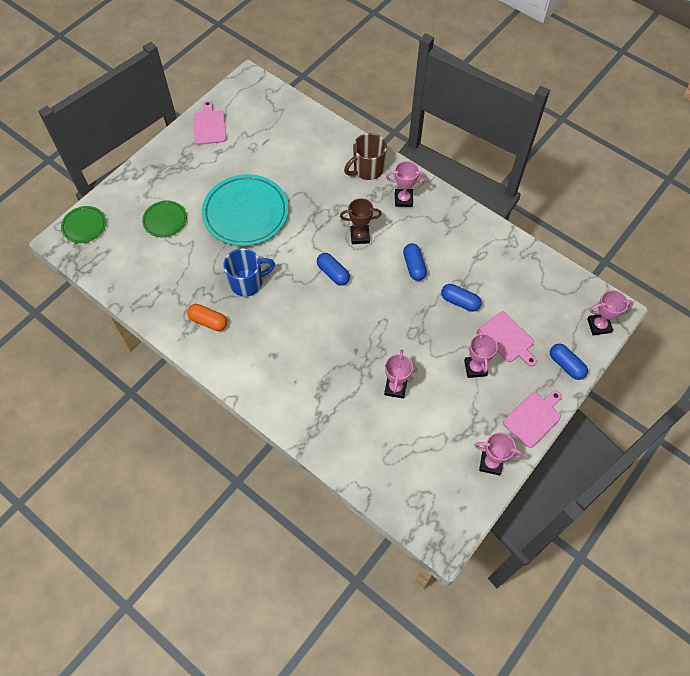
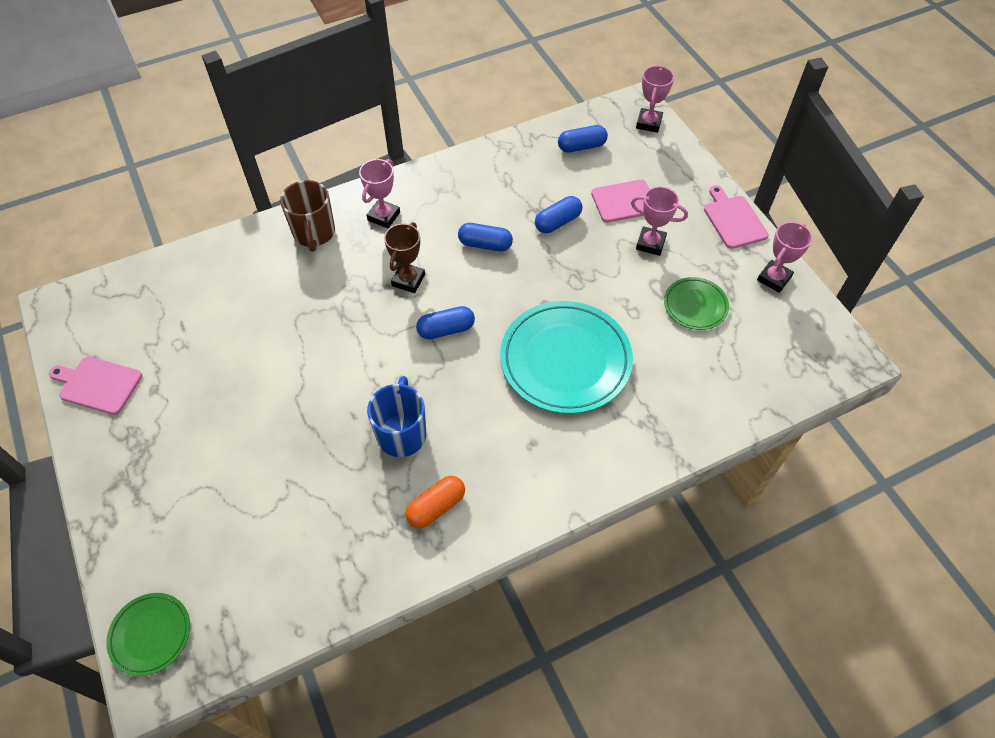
camera: 65 degrees left, 5 degrees down
green plate [142,201,187,237] -> green plate moved to [664,277,729,330]
turquoise plate [202,174,289,246] -> turquoise plate moved to [500,301,633,414]
pink trophy [384,350,413,399] -> none
blue capsule [550,344,588,380] -> blue capsule moved to [558,125,608,153]

